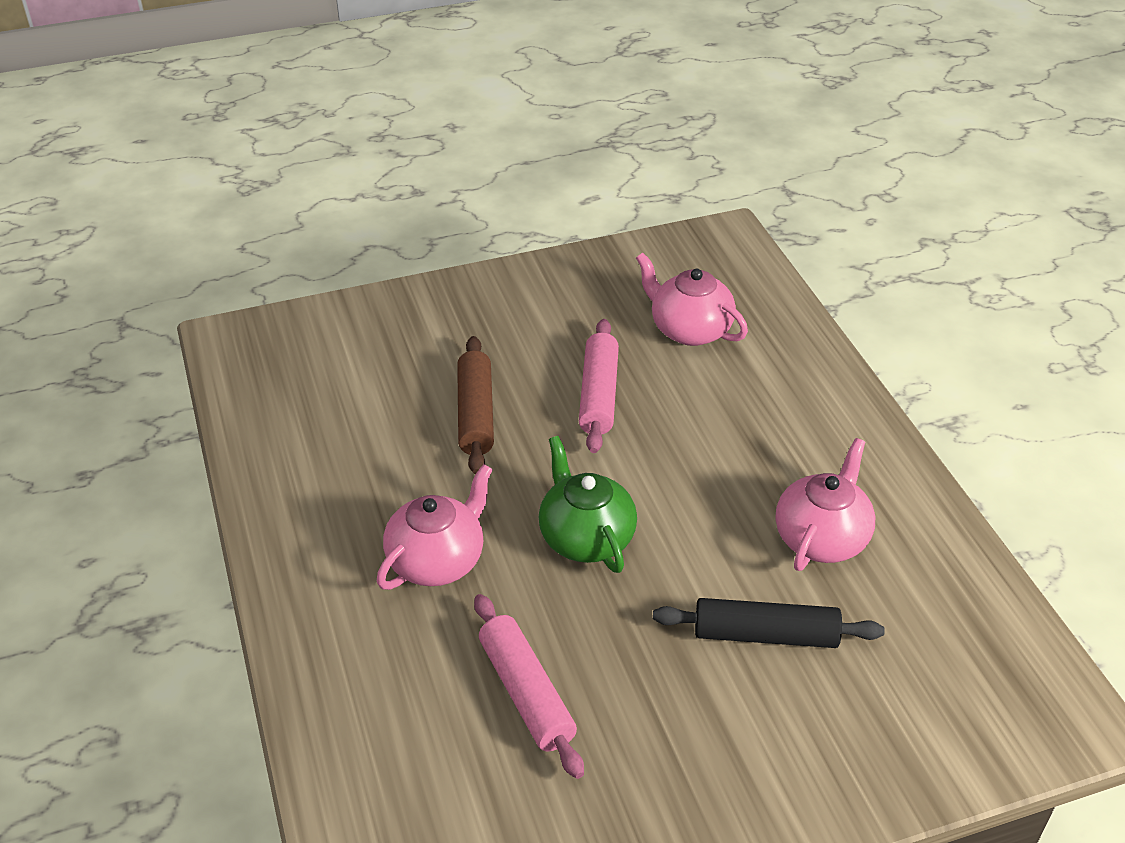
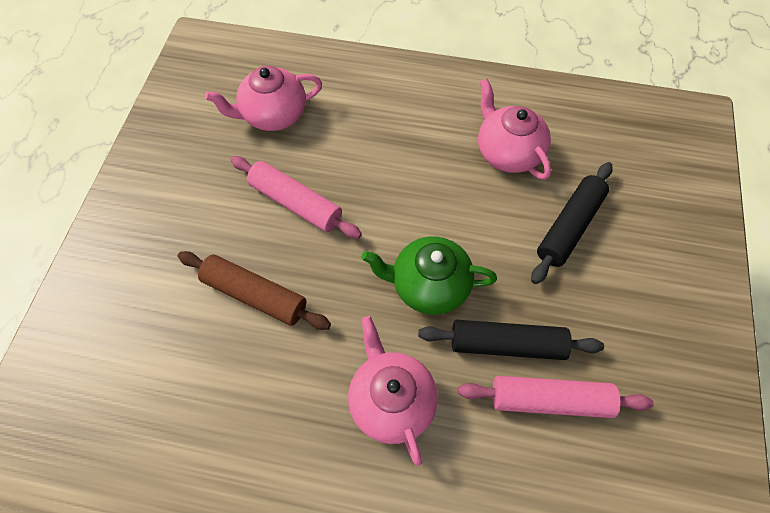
camera: 60 degrees left, 20 degrees up
none -> black rolling pin [418,320,604,360]

